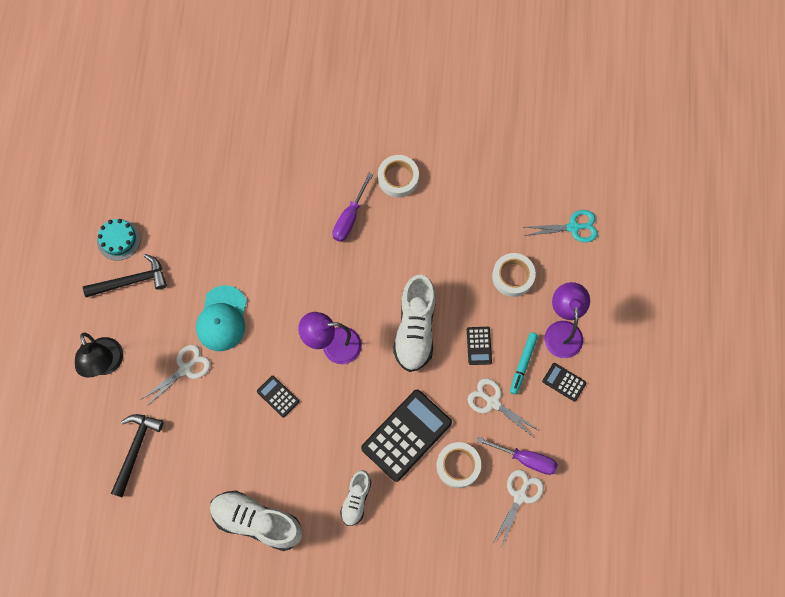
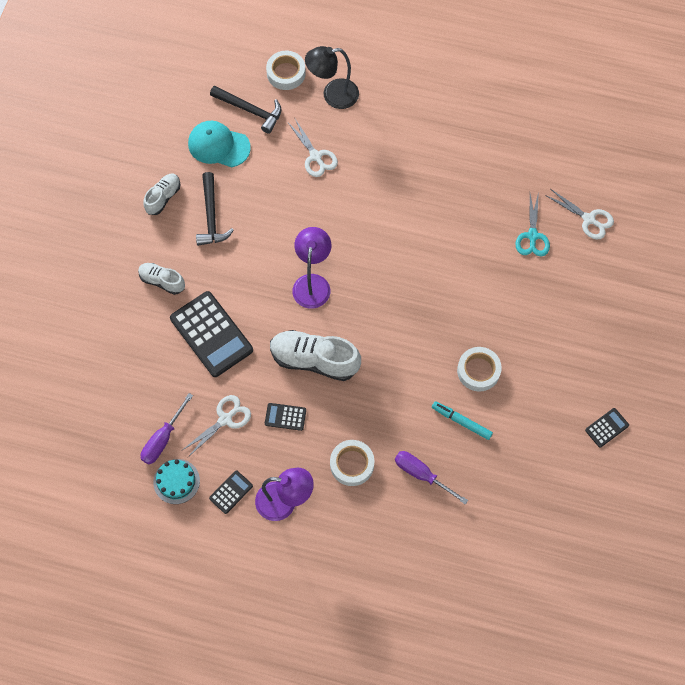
camera: 100 degrees right, 5 degrees down
black hammer [83,254,167,297] -> black hammer moved to [196,172,234,246]
turquoise cake [97,219,141,261] -> turquoise cake moved to [153,459,200,504]
turquoise cap [196,285,247,351] -> turquoise cap moved to [188,121,251,168]
white shoe [210,491,303,551] -> white shoe [144,173,180,215], size x0.57
black calculator [257,376,299,418] -> black calculator moved to [585,408,629,448]
purple screwdriver [333,173,373,242] -> purple screwdriver moved to [395,451,468,505]
white tape [436,442,481,488] -> white tape moved to [266,51,306,90]
white scissors [493,470,544,548] -> white scissors moved to [545,189,614,240]
turquoise marker [510,333,538,395] -> turquoise marker moved to [432,401,493,440]
turquoise scissors [524,210,598,242] -> turquoise scissors moved to [515,191,550,256]

